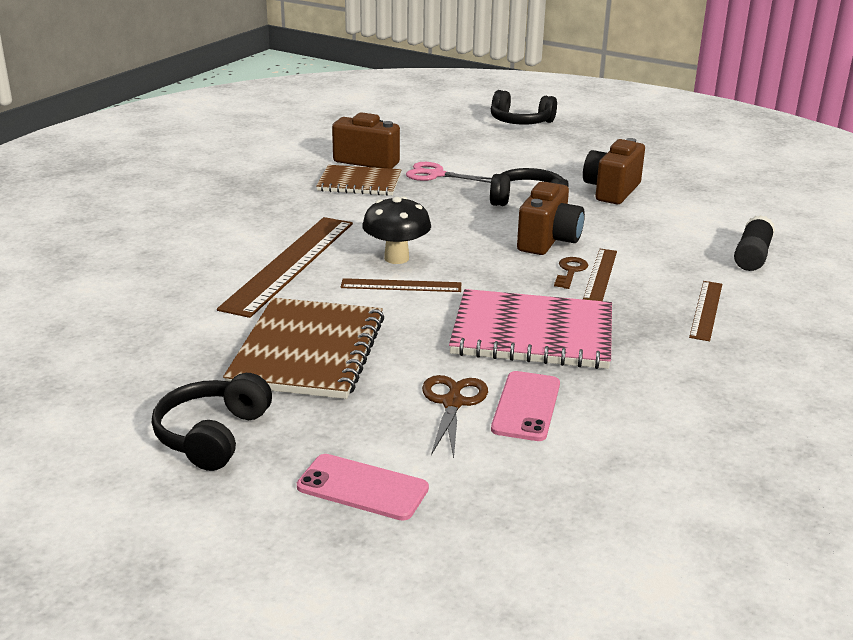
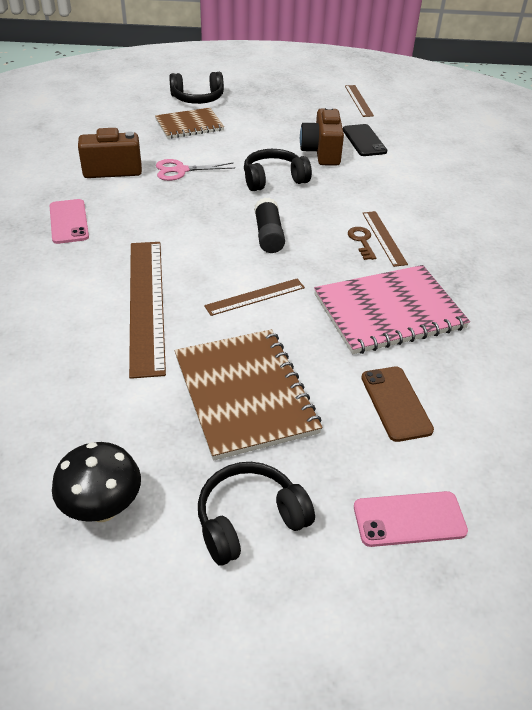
camera: 30 degrees left, 15 degrees up
black headphones [152,373,272,471] -> black headphones turned 75 degrees clockwise [198,462,315,566]
brown notebook [316,165,401,196] -> brown notebook moved to [155,108,224,139]
black mushroom [362,197,431,264] -> black mushroom moved to [52,442,141,522]
brown scissors [422,375,488,458] -> brown phone [361,367,434,442]
pink phone [491,371,560,441] -> pink phone moved to [49,199,89,244]
brown camera [517,182,585,255] -> none
brown ruler [689,281,722,341] -> brown ruler moved to [345,85,374,117]
black glue stick [734,215,775,271] -> black glue stick moved to [254,197,285,253]
none -> black phone [343,124,387,156]

